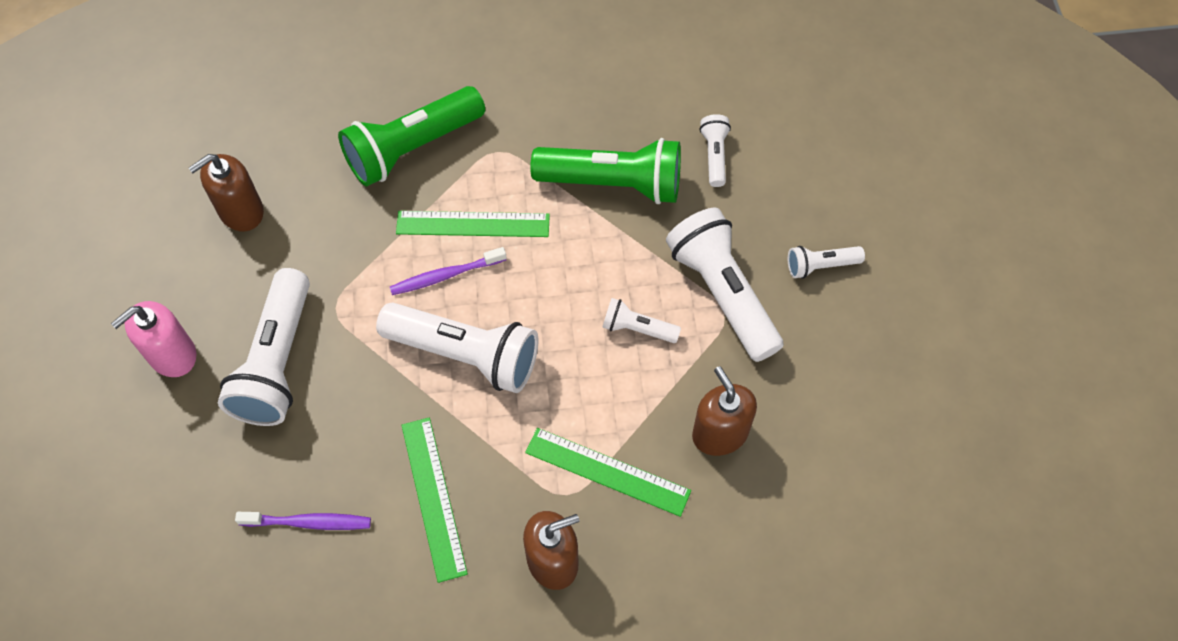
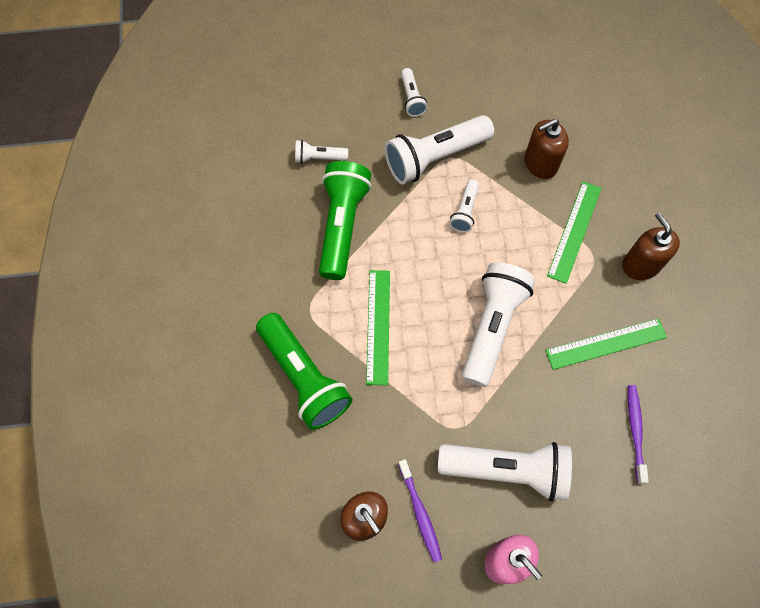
camera: 90 degrees left, 5 degrees up
purple toothbrush [390,247,507,295] -> purple toothbrush moved to [398,459,442,563]

